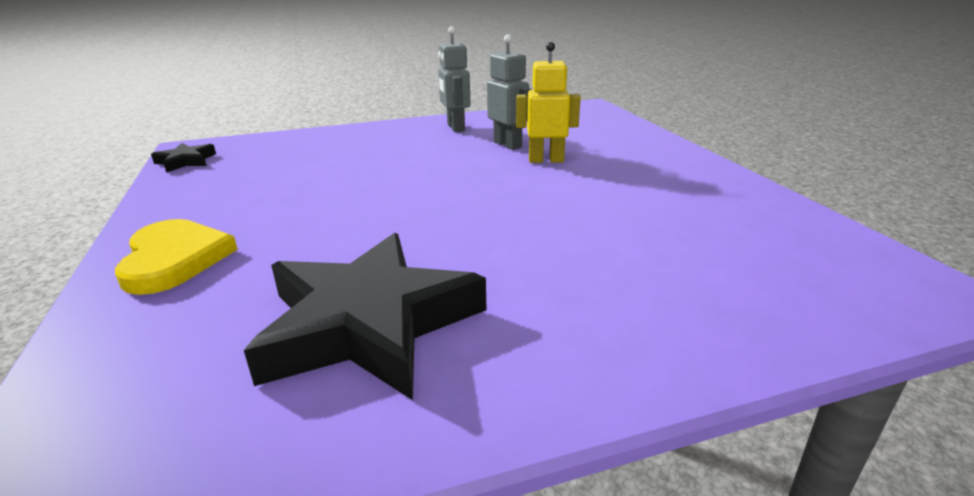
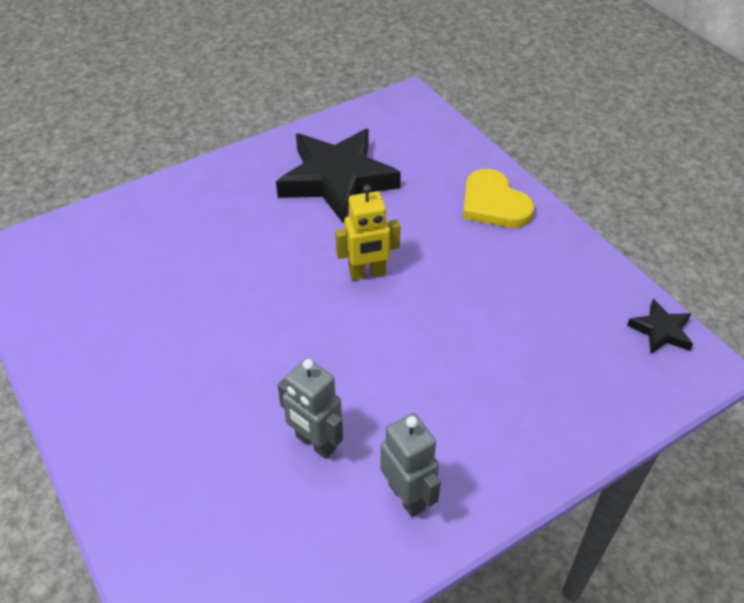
camera: 165 degrees right, 20 degrees up
yellow robot [516,42,581,163] -> yellow robot moved to [335,184,401,280]

